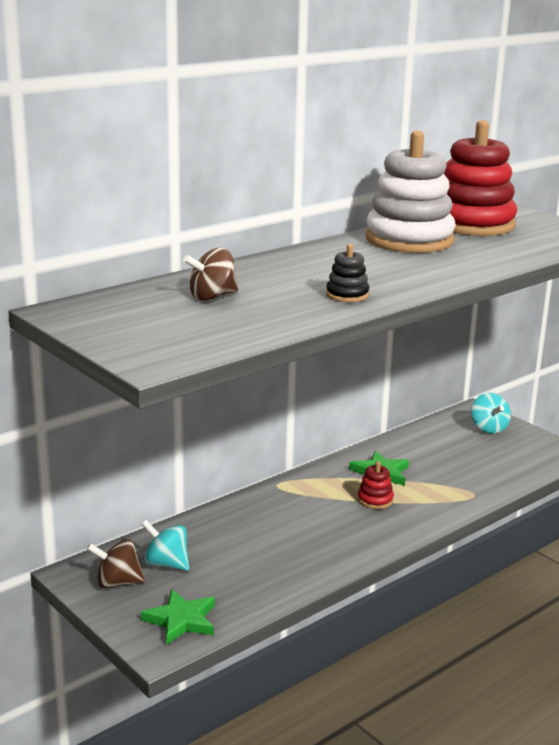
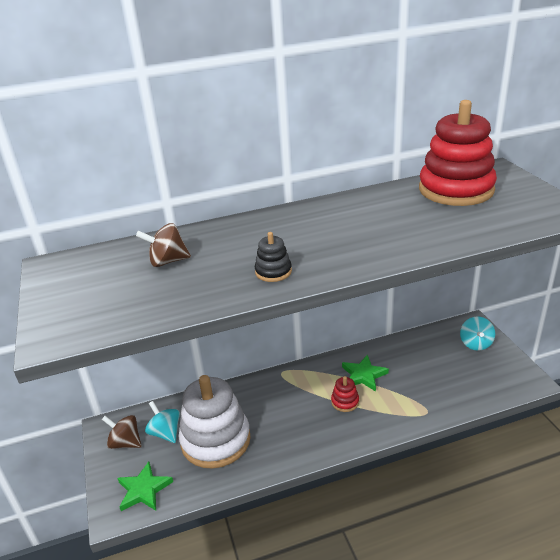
camera: 25 degrees right, 10 degrees up
white stacking toy [366,131,455,253] -> white stacking toy moved to [179,375,251,468]

